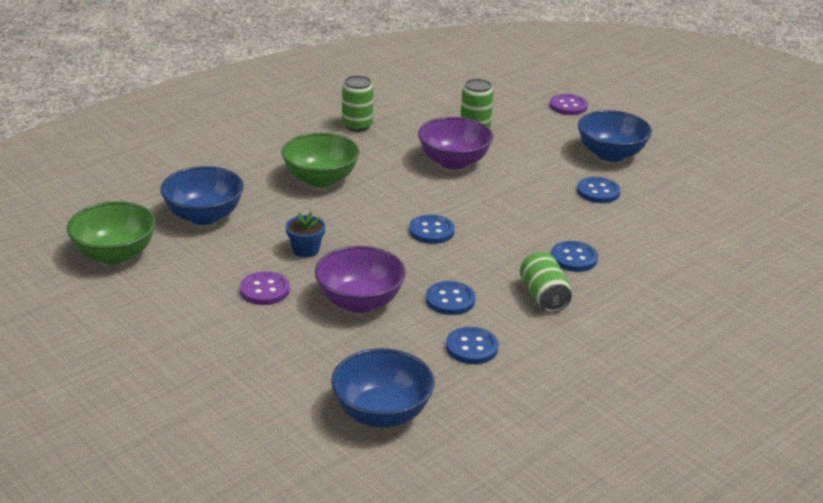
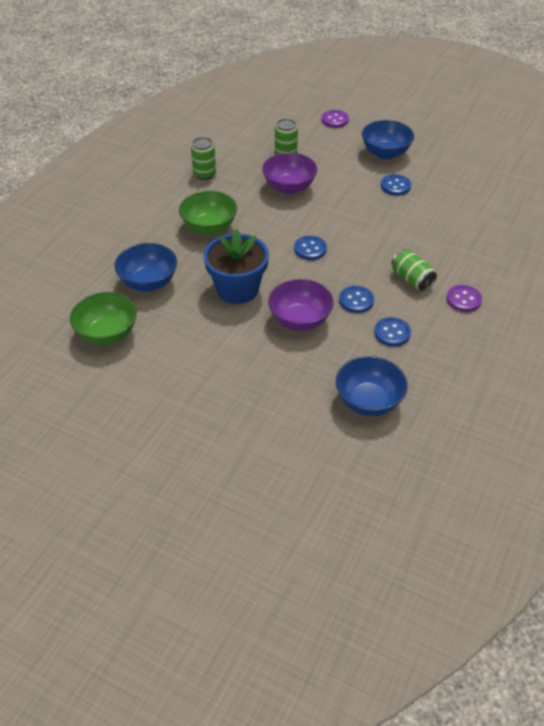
camera: 20 degrees left, 15 degrees up
purple button [240,271,290,305] -> purple button moved to [446,285,482,312]
blue flower pot [286,212,326,257] -> blue flower pot [203,229,269,304], size x2.18
blue button [551,241,598,272] -> none

